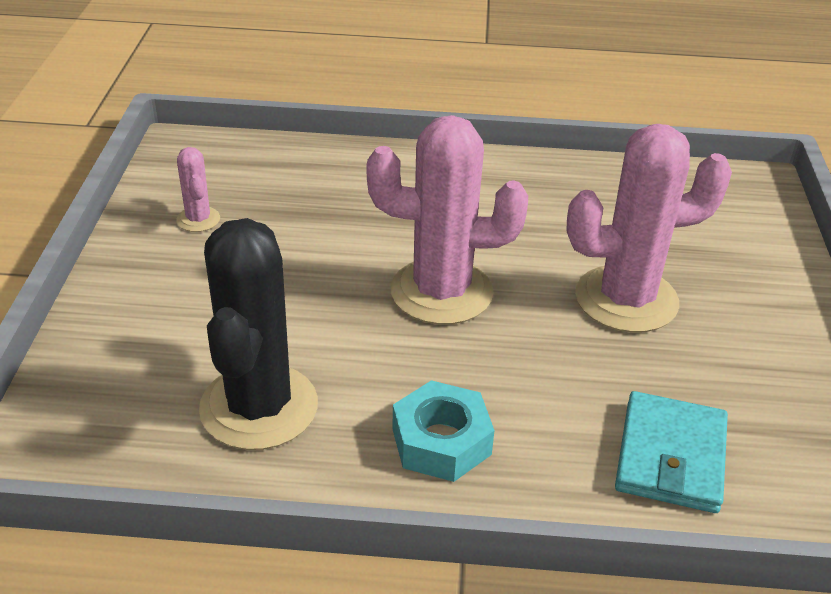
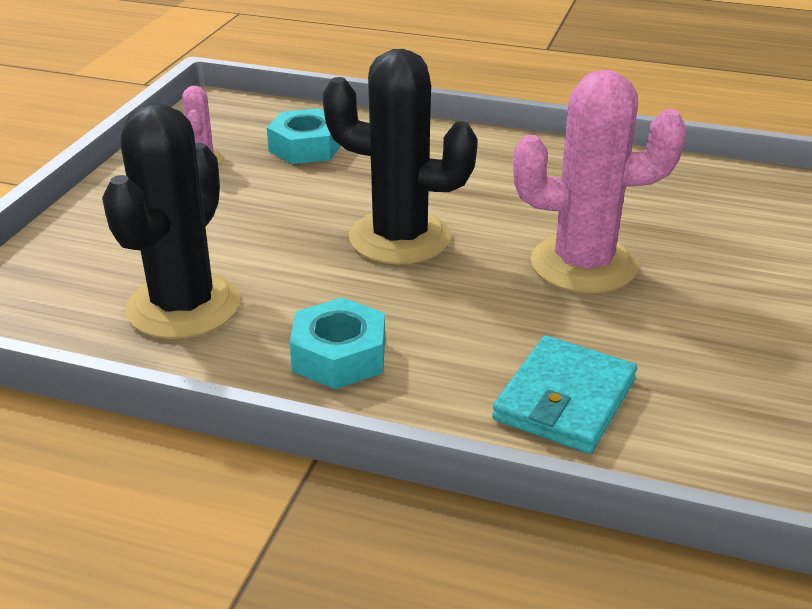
camera: 15 degrees right, 5 degrees down
pink cactus [367,115,528,325] -> black cactus [323,49,478,265]
none -> turquoise nut [267,108,341,164]

